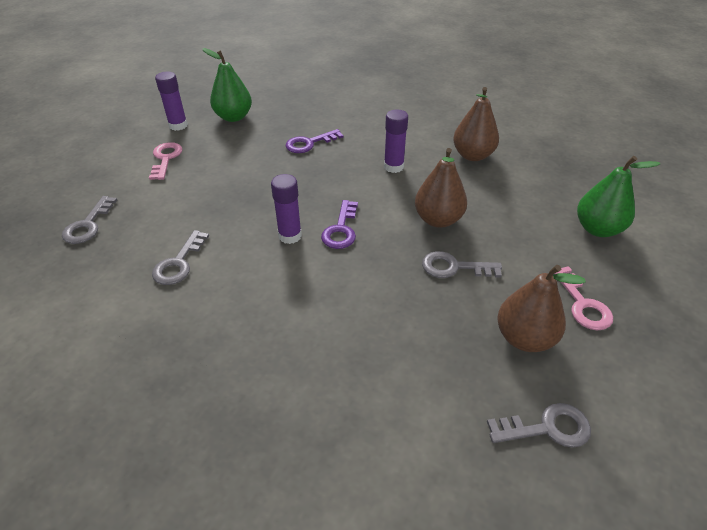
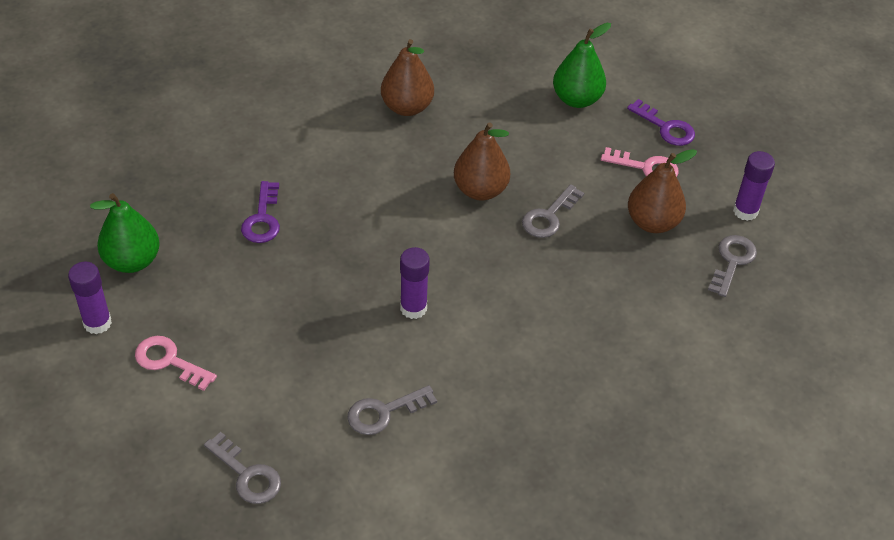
camera: 60 degrees left, 5 degrees up
grey key [152,230,209,285] -> grey key turned 105 degrees clockwise [348,385,437,435]
purple key [321,200,358,249] -> purple key moved to [627,99,695,146]
purple glue stick [384,109,408,173] -> purple glue stick moved to [733,151,775,221]

